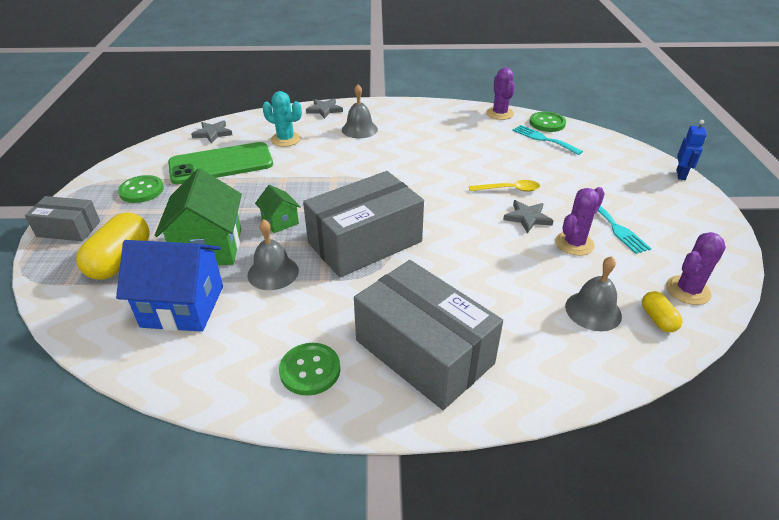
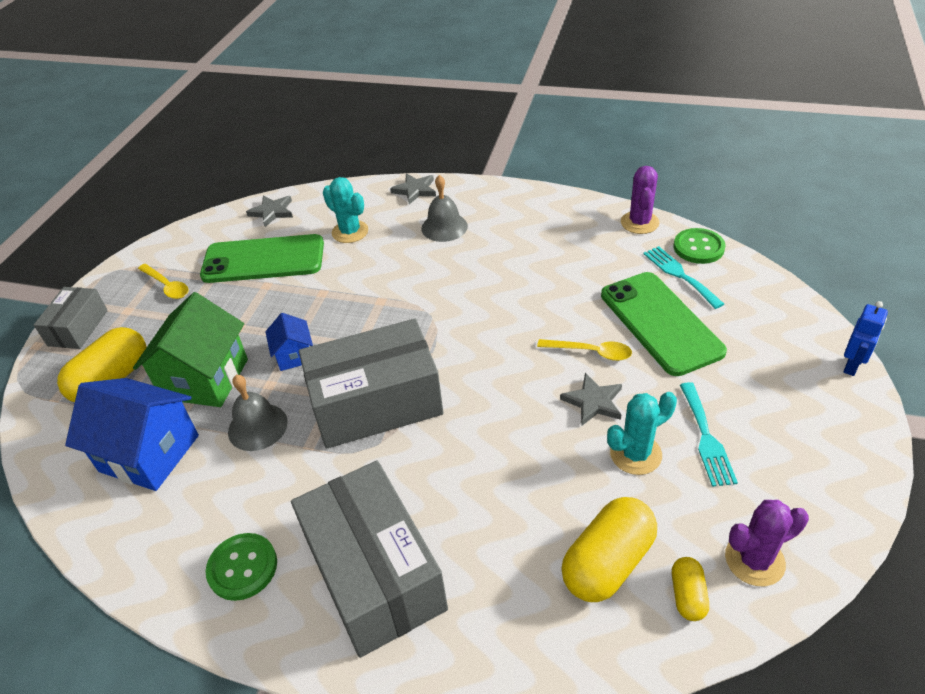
camera: 20 degrees right, 5 degrees up
grey box [25,196,100,241] -> grey box turned 75 degrees clockwise [34,287,108,349]
green button [118,175,164,203] -> yellow spoon [138,264,189,299]
green house [255,185,301,233] -> blue house [265,313,313,371]
purple cactus [555,187,605,256] -> turquoise cactus [607,392,677,475]
grey bell [565,256,622,331] -> yellow capsule [561,497,657,602]
none -> green phone [601,272,727,376]

